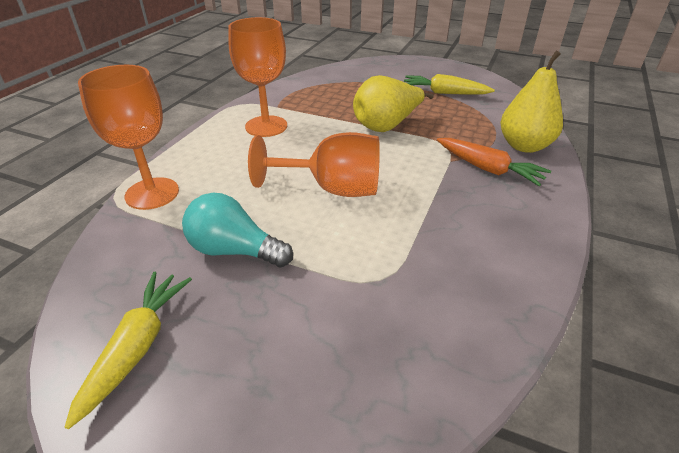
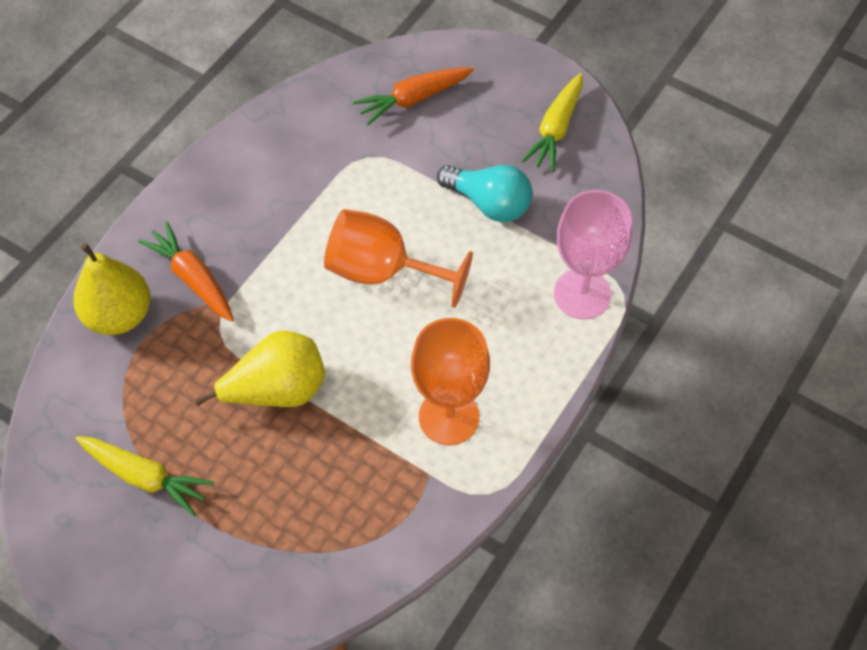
camera: 170 degrees left, 20 degrees up
orange goblet [78,65,179,210] -> pink goblet [554,190,632,319]
none -> orange carrot [353,68,474,125]

